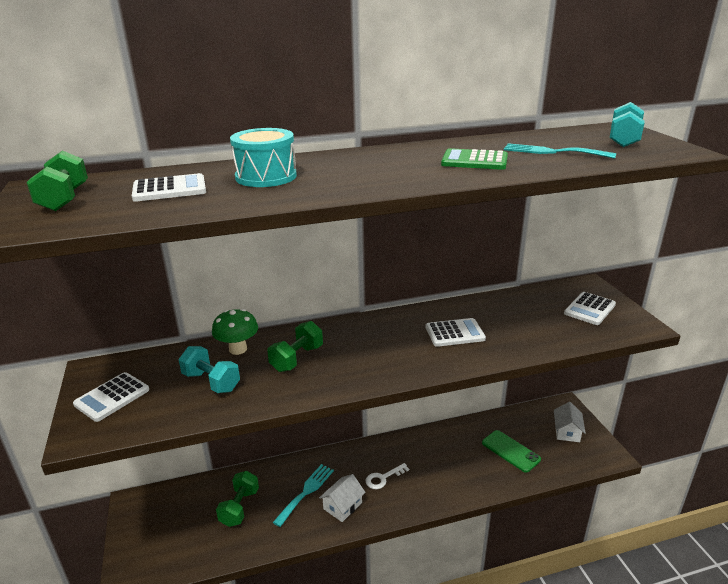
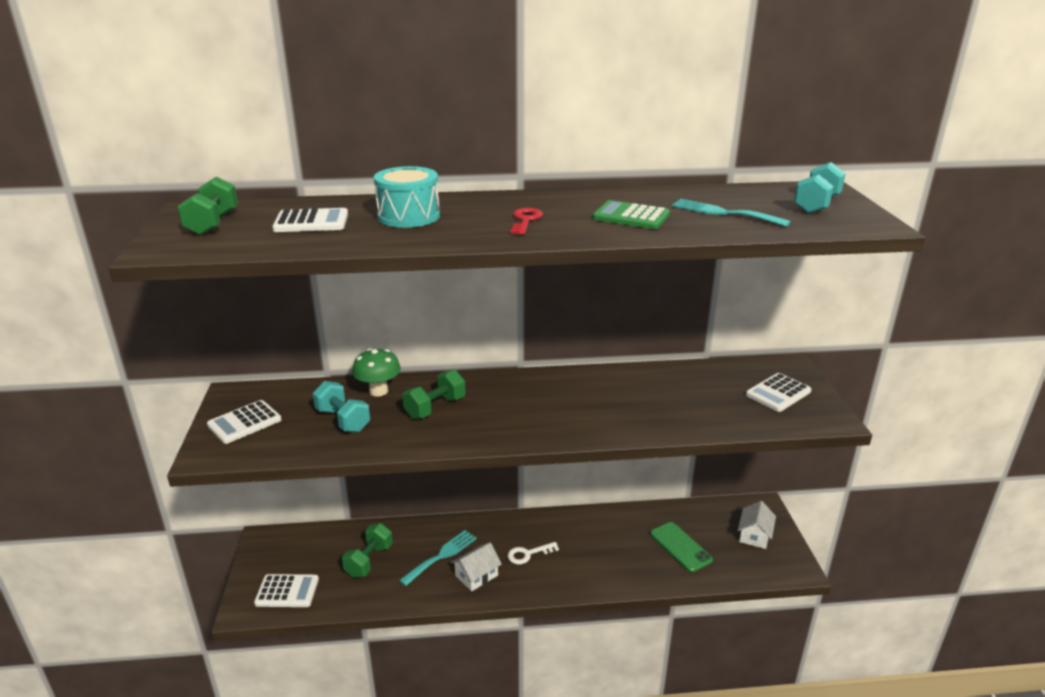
camera: 10 degrees right, 0 degrees up
white calculator [425,318,486,347] -> white calculator moved to [254,574,319,607]
none -> red key [510,208,543,235]

